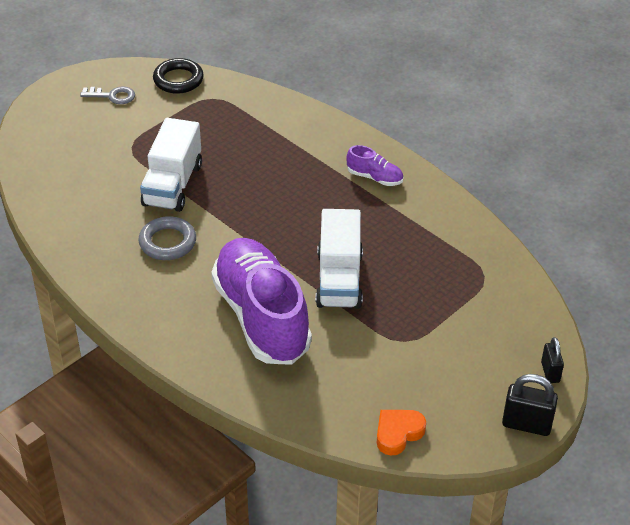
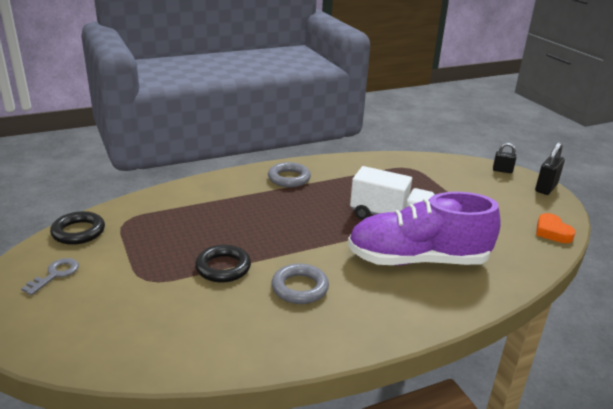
camera: 70 degrees left, 15 degrees down
white truck [140,118,202,212] -> black ring [195,245,251,283]
purple shoe [346,145,403,186] -> grey ring [268,162,311,187]

